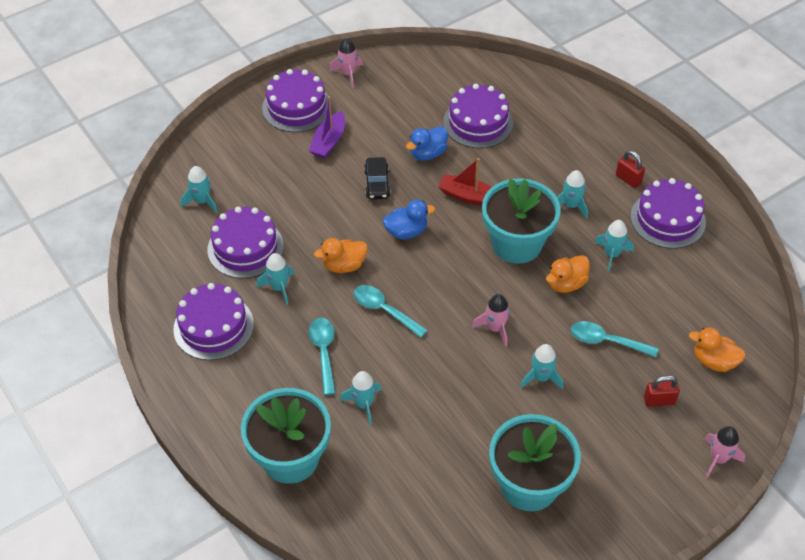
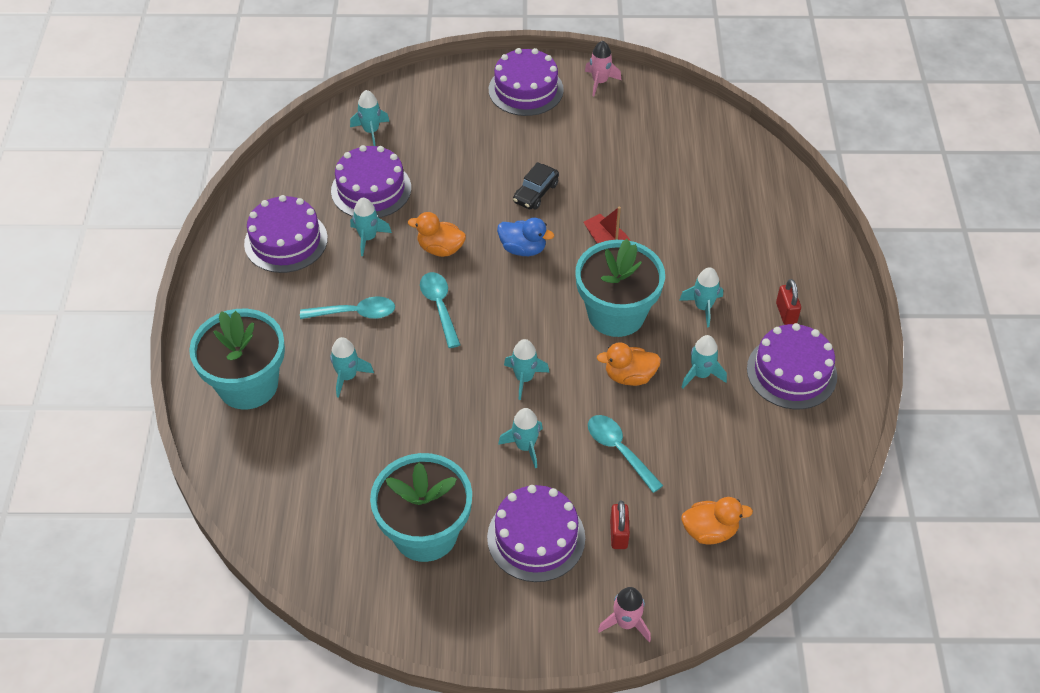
camera: 35 degrees right, 0 degrees up
purple boat [309,96,345,159] -> none
turquoise spoon [309,318,336,395] -> turquoise spoon turned 60 degrees clockwise [300,297,395,319]
blue duck [406,126,448,161] -> none
purple cake [443,84,513,148] -> purple cake moved to [487,485,585,582]
pink rocket [472,294,510,347] -> turquoise rocket [504,339,549,400]
red padlock [644,375,680,407] -> red padlock turned 60 degrees clockwise [610,501,630,549]
orange duck [689,328,746,372] -> orange duck turned 120 degrees clockwise [681,497,753,545]

